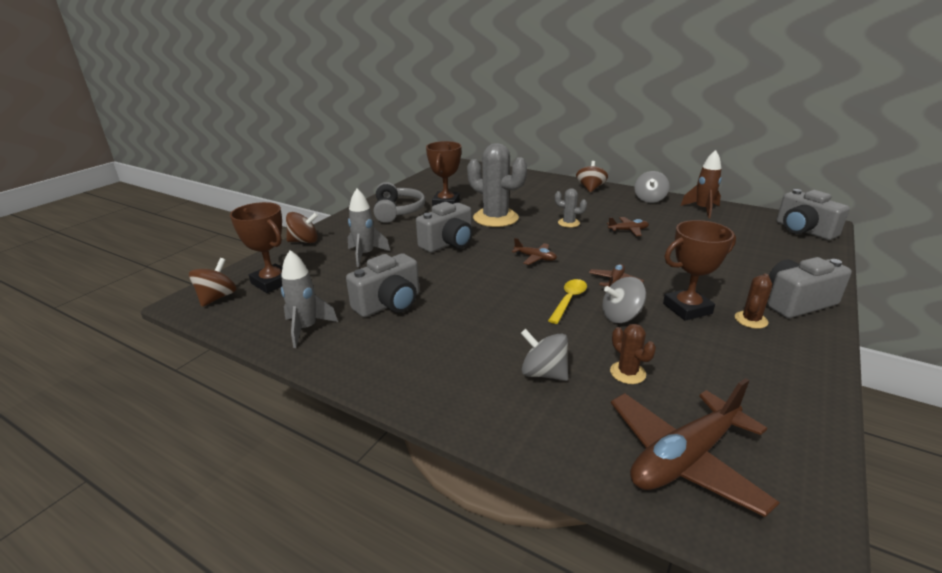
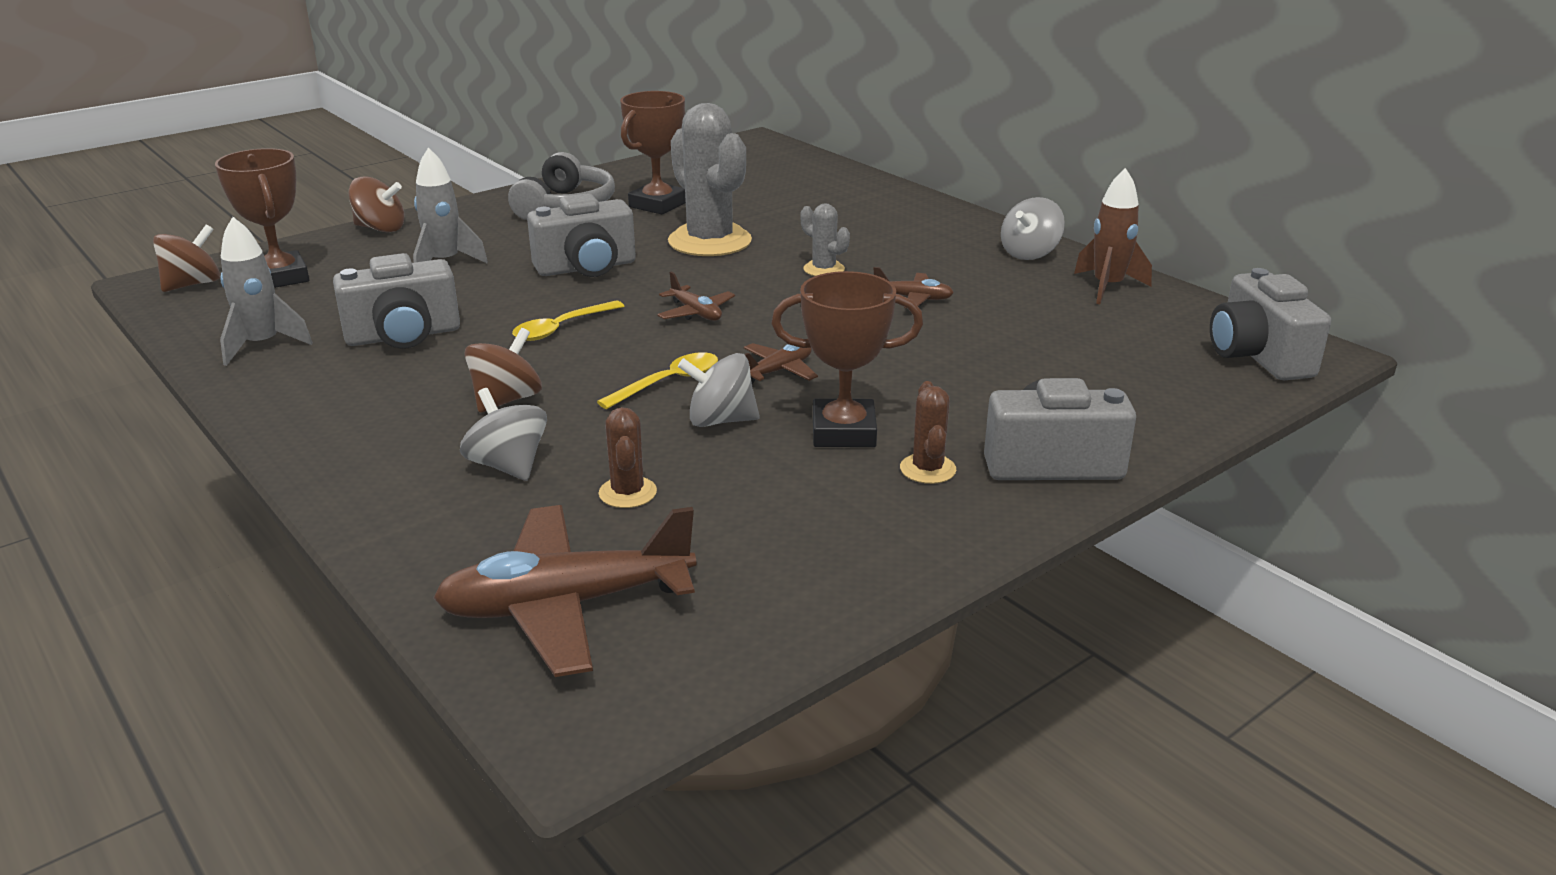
camera: 20 degrees right, 0 degrees up
brown spinning top [576,161,608,192] -> brown spinning top moved to [464,328,542,413]
brown cactus [735,274,772,329] -> brown cactus turned 60 degrees counterclockwise [900,381,956,484]
none -> yellow spoon [512,301,624,341]

